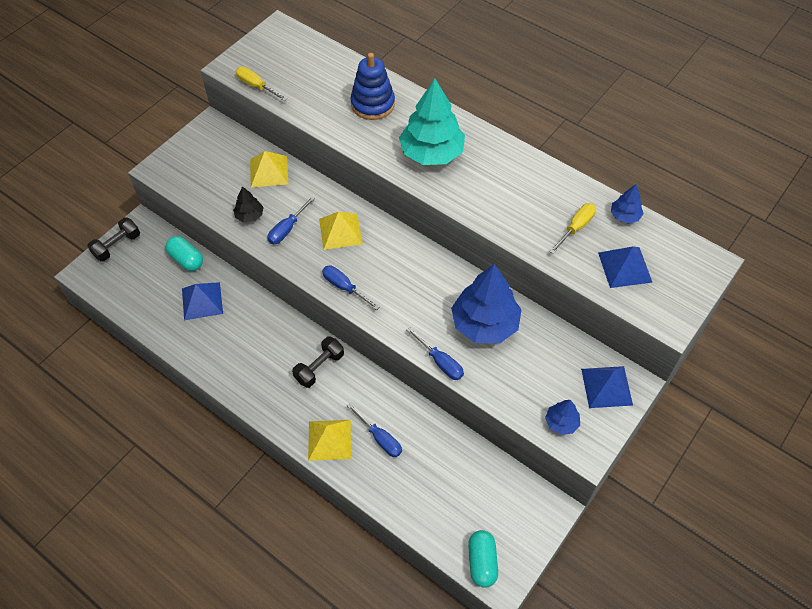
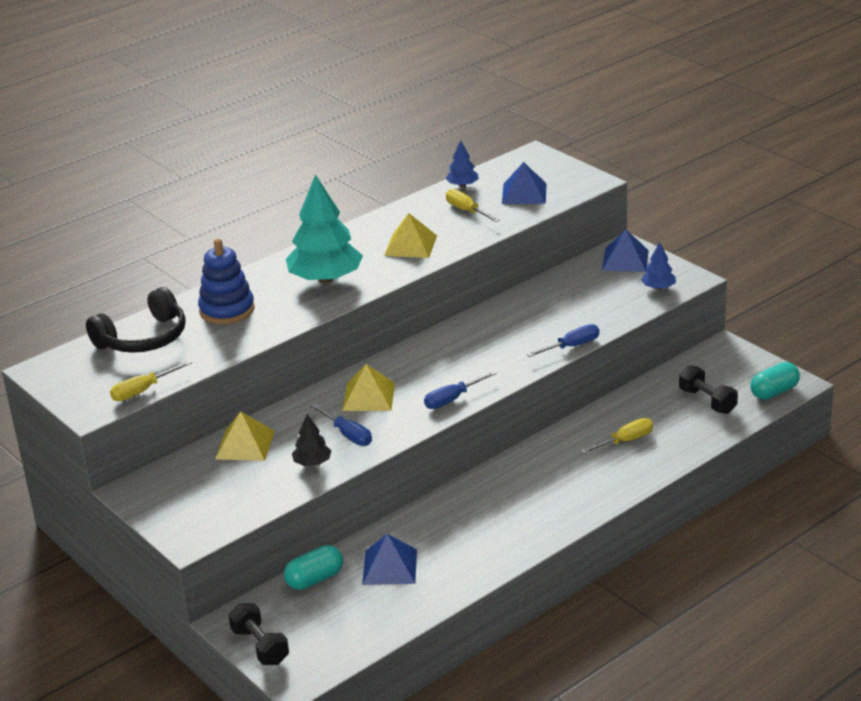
camera: 75 degrees left, 25 degrees down
black dumbbell [292,336,344,388] -> black dumbbell moved to [679,365,738,414]
yellow pyramid [308,420,351,461] -> yellow pyramid moved to [384,213,437,258]
blue screwdriver [347,403,402,457] -> yellow screwdriver [580,418,653,454]
blue tree [451,264,522,344] -> none
turquoise capsule [468,530,498,588] -> turquoise capsule turned 45 degrees counterclockwise [751,362,800,400]
none -> black headphones [86,287,186,353]

